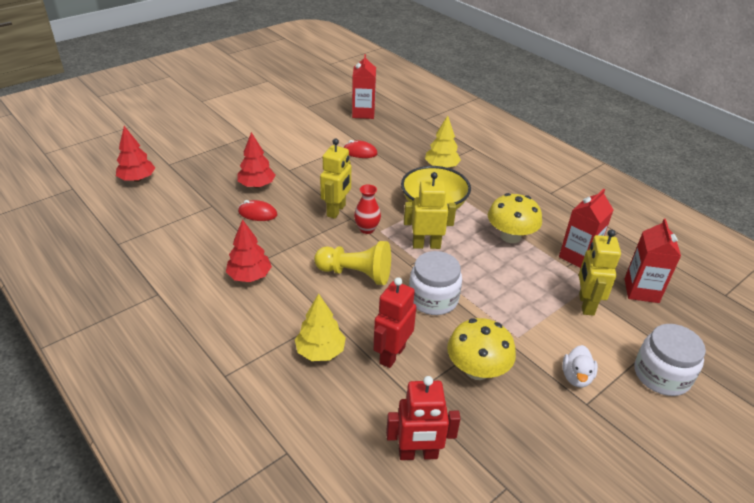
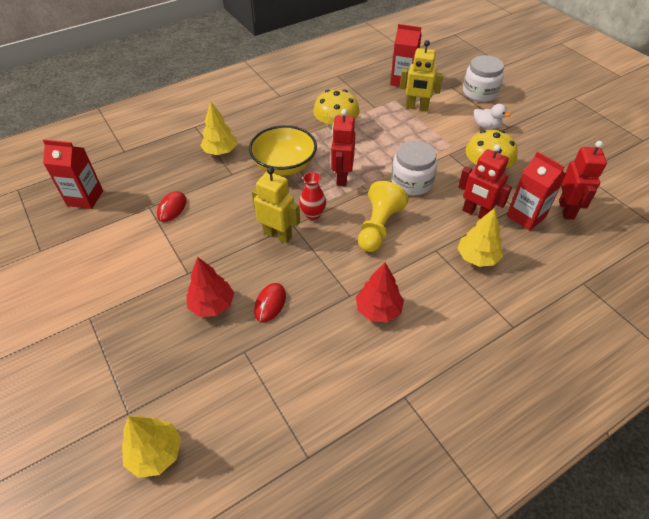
camera: 80 degrees left, 10 degrees up
red tree [116,126,155,182] -> yellow tree [122,416,181,478]
yellow robot [404,172,456,249] -> red robot [331,109,355,186]
red carton [559,189,614,268] -> red carton moved to [507,151,566,231]

